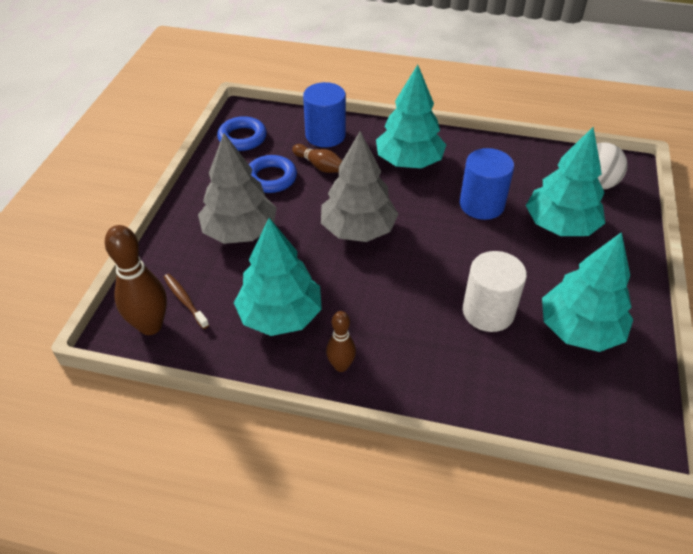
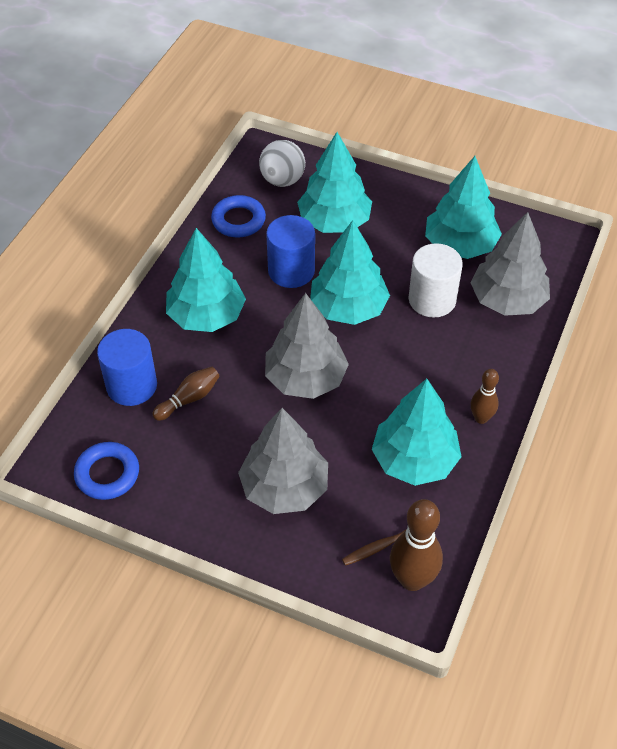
camera: 80 degrees left, 5 degrees up
blue ring [249,155,297,193] -> blue ring moved to [211,195,266,238]
none -> turquoise tree [310,220,390,325]
none -> grey tree [470,212,550,316]

